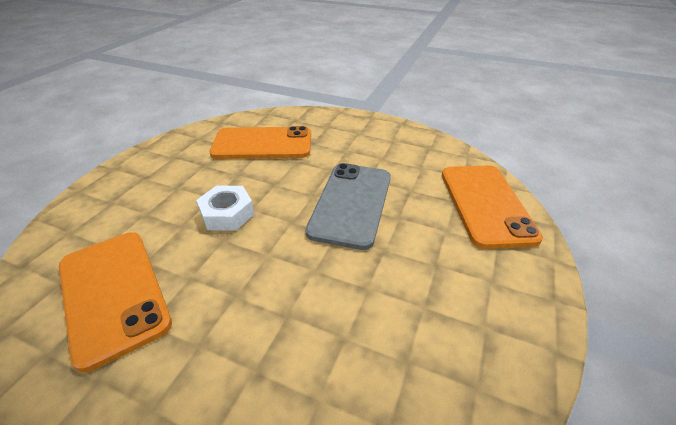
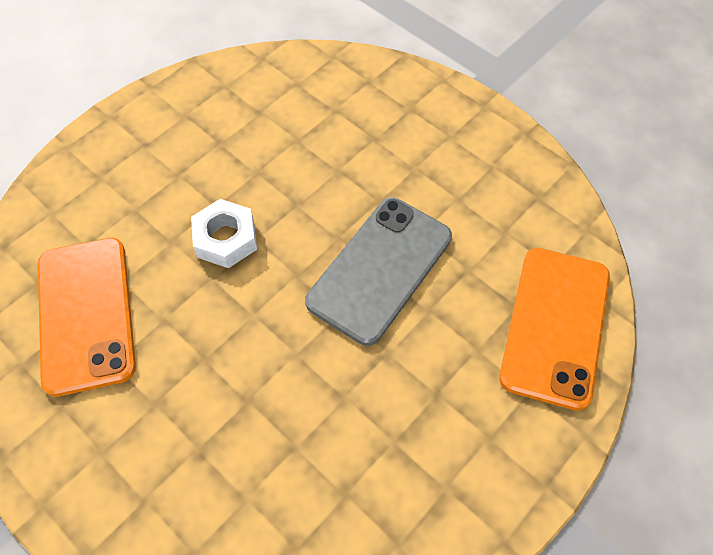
camera: 20 degrees right, 20 degrees up
orange phone [210,126,311,159] -> none

